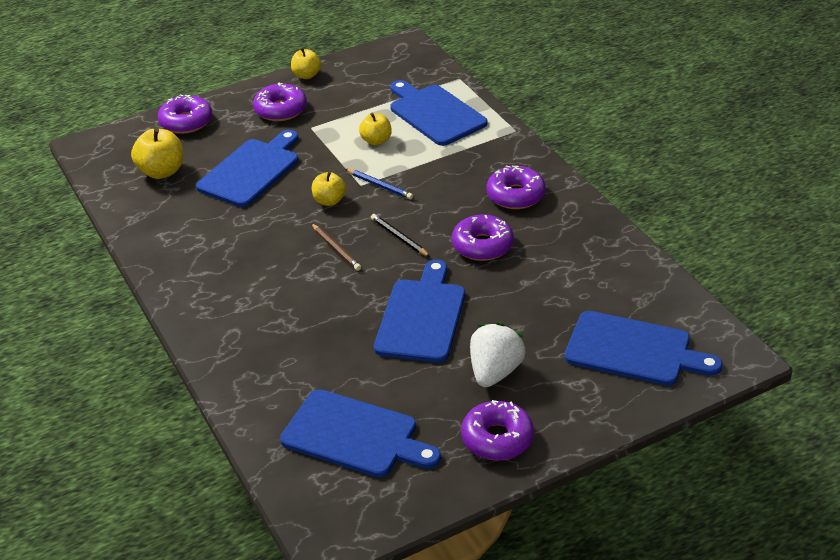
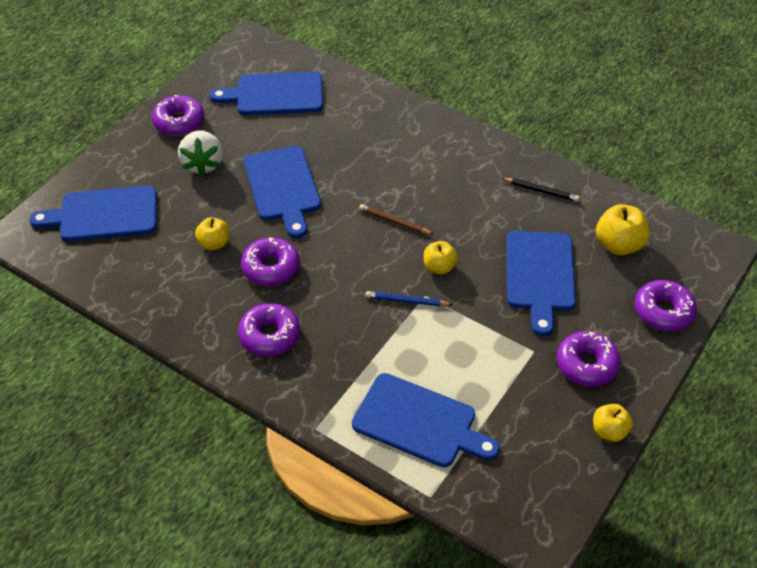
camera: 150 degrees right, 10 degrees up
yellow apple [359,113,392,145] -> yellow apple moved to [195,217,229,250]
black pencil [371,214,430,257] -> black pencil moved to [502,178,579,201]

